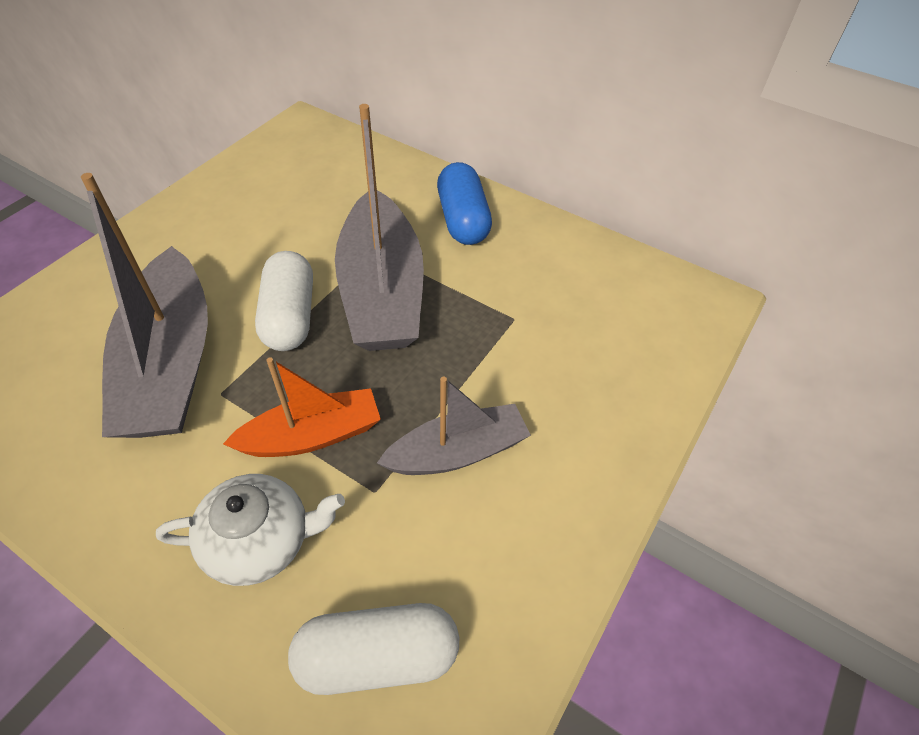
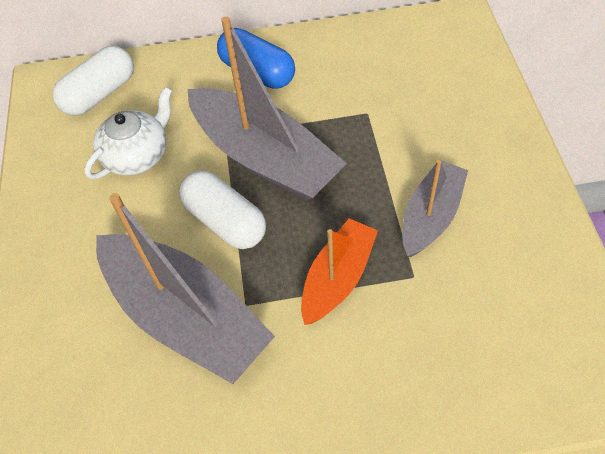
camera: 35 degrees left, 5 degrees up
white teapot [156,474,345,586] -> white teapot moved to [84,87,172,179]
white capsule [288,603,459,695] -> white capsule moved to [53,46,134,116]

